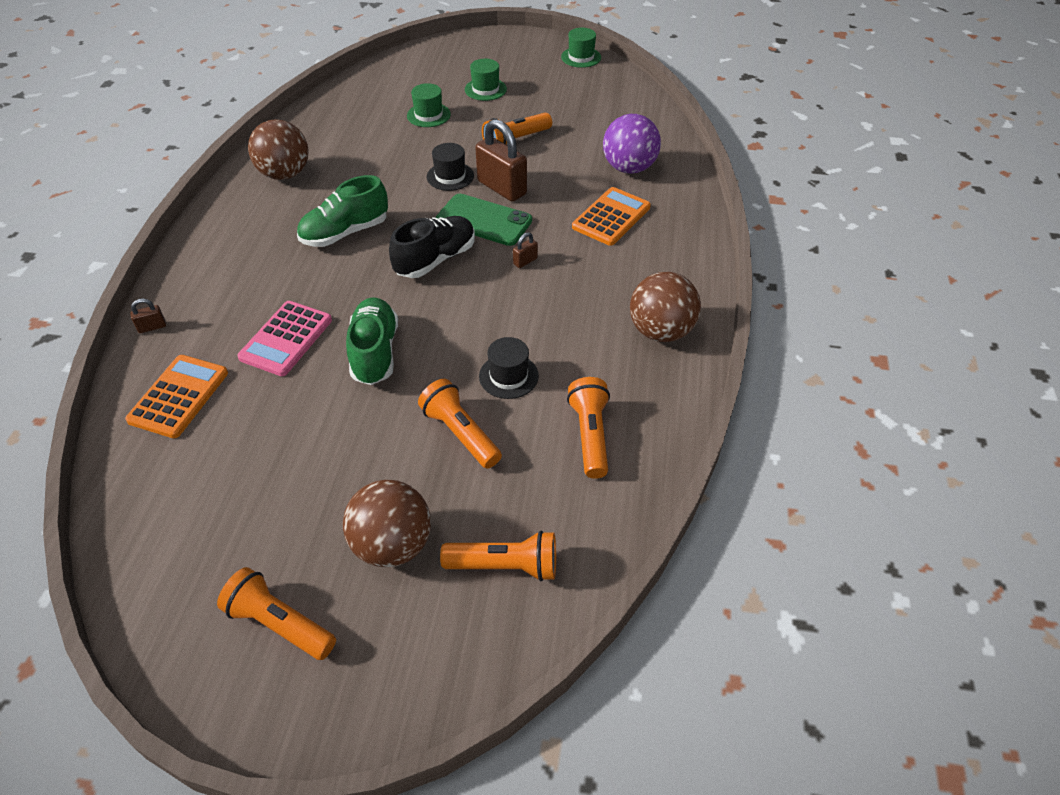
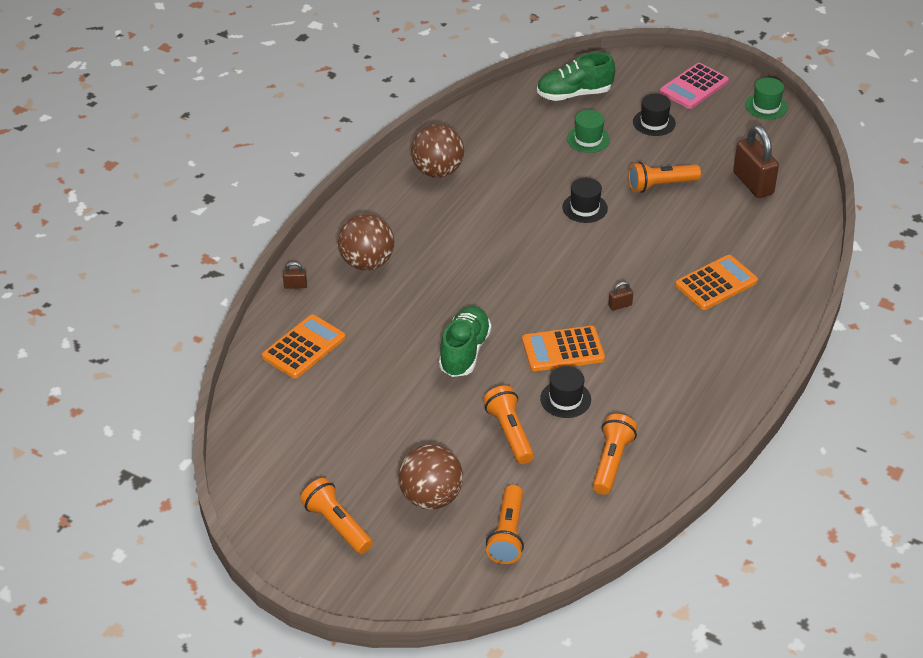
camera: 20 degrees right, 5 degrees down
pink calculator [237,301,332,376] -> pink calculator moved to [660,63,729,109]
green shoe [297,175,388,247] -> green shoe moved to [537,52,615,101]
black shoe [389,216,475,278] -> none
green phone [436,194,532,246] -> none
orange flashlight [440,531,556,581] -> orange flashlight turned 75 degrees clockwise [486,485,524,564]
green hat [465,59,507,101] -> black hat [633,94,676,136]
brown padlock [475,119,527,202] -> brown padlock moved to [733,125,779,198]
purple ball [603,114,661,174] -> none
brown ball [630,272,701,342] -> brown ball moved to [338,214,394,271]
none -> orange calculator [522,326,605,371]

